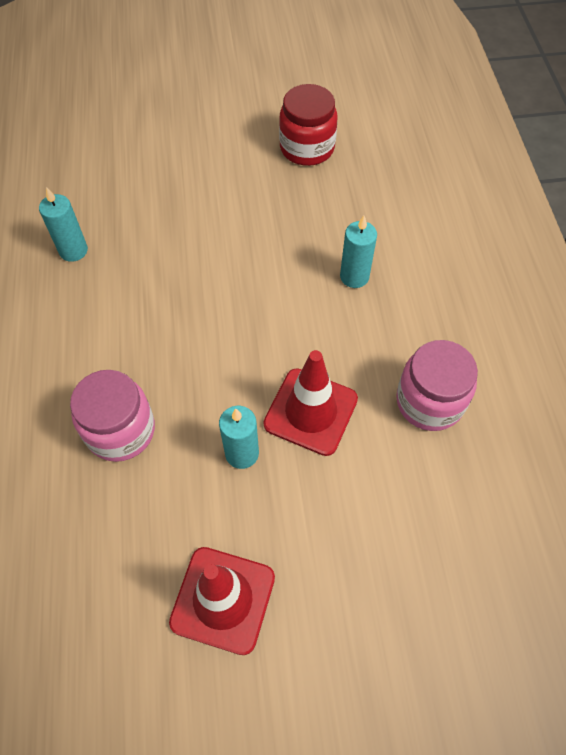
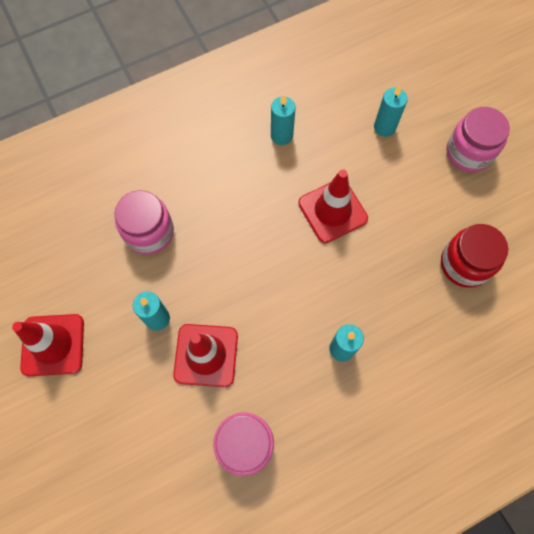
camera: 70 degrees right, 10 degrees up
none -> red traffic cone [298,169,368,243]
none -> turquoise candle [374,86,408,137]
none -> pink jar [446,107,510,173]

